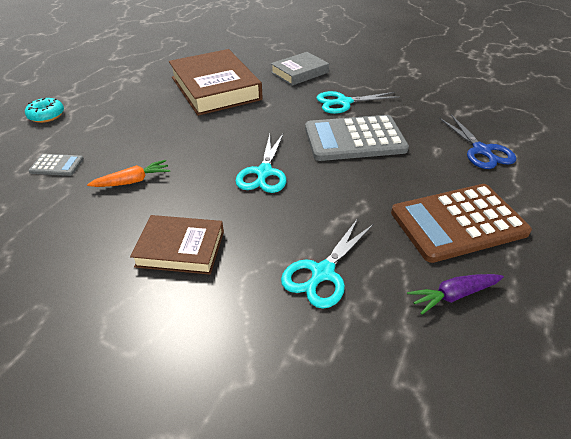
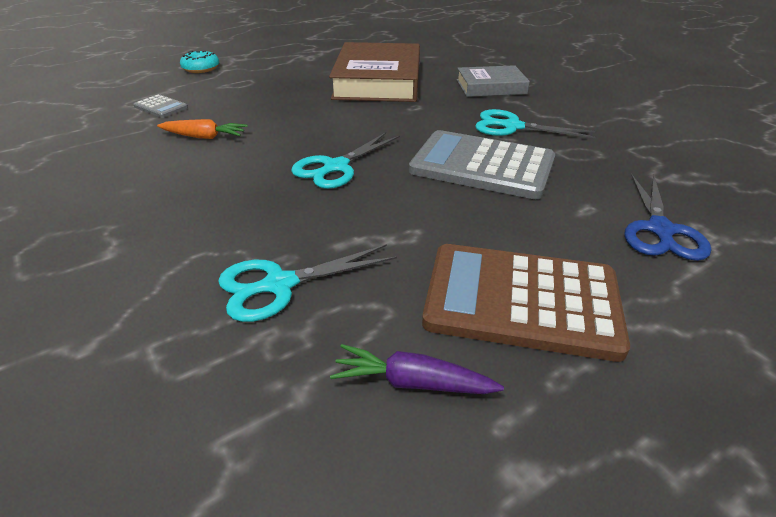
camera: 30 degrees right, 5 degrees down
brown book [130,215,224,275] -> none

